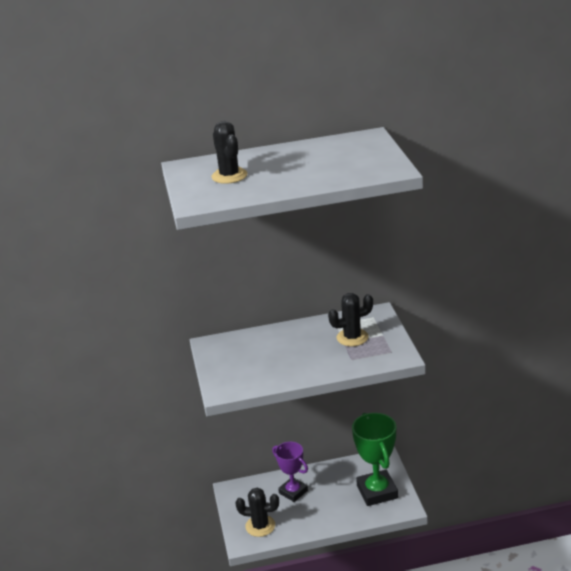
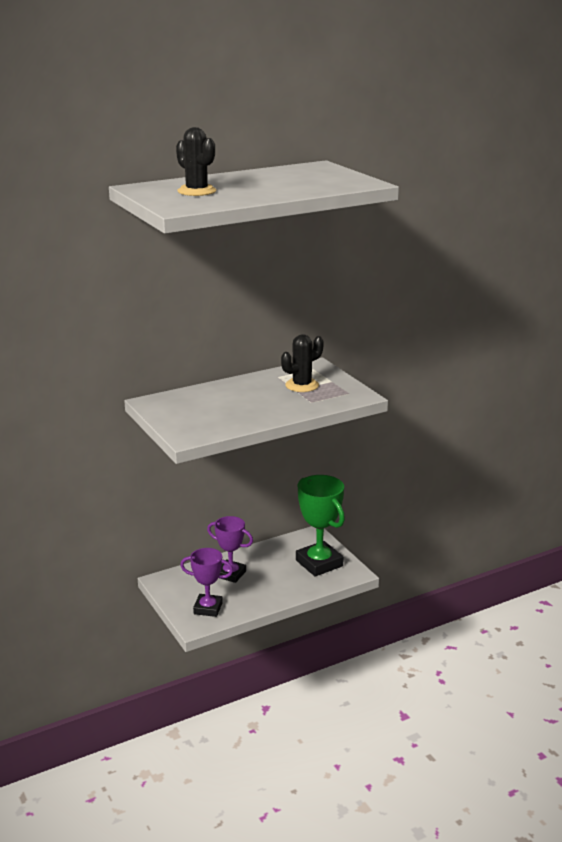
camera: 20 degrees left, 5 degrees down
black cactus [236,488,279,537] -> purple trophy [180,548,233,617]

